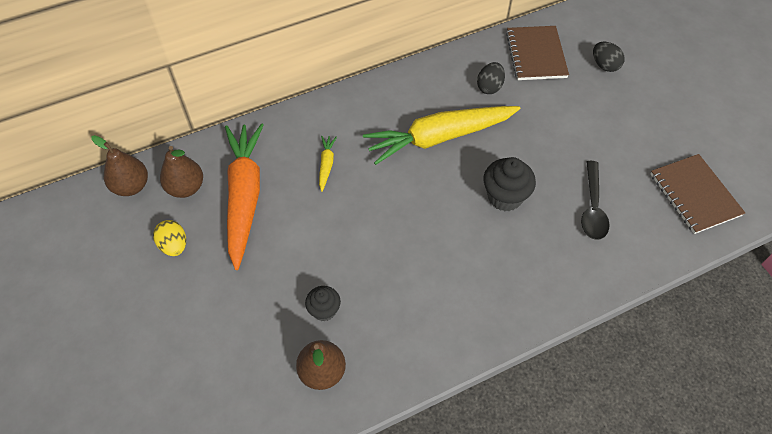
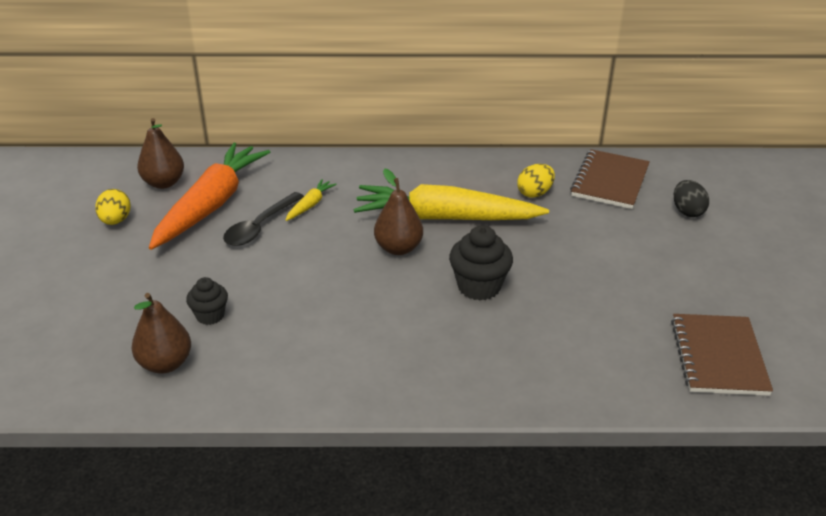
camera: 25 degrees right, 20 degrees down
brown pear [91,135,148,196] -> brown pear moved to [374,168,423,255]
black egg [477,62,505,94] -> yellow egg [517,164,555,198]
black spoon [581,161,609,240] -> black spoon moved to [223,192,304,246]

